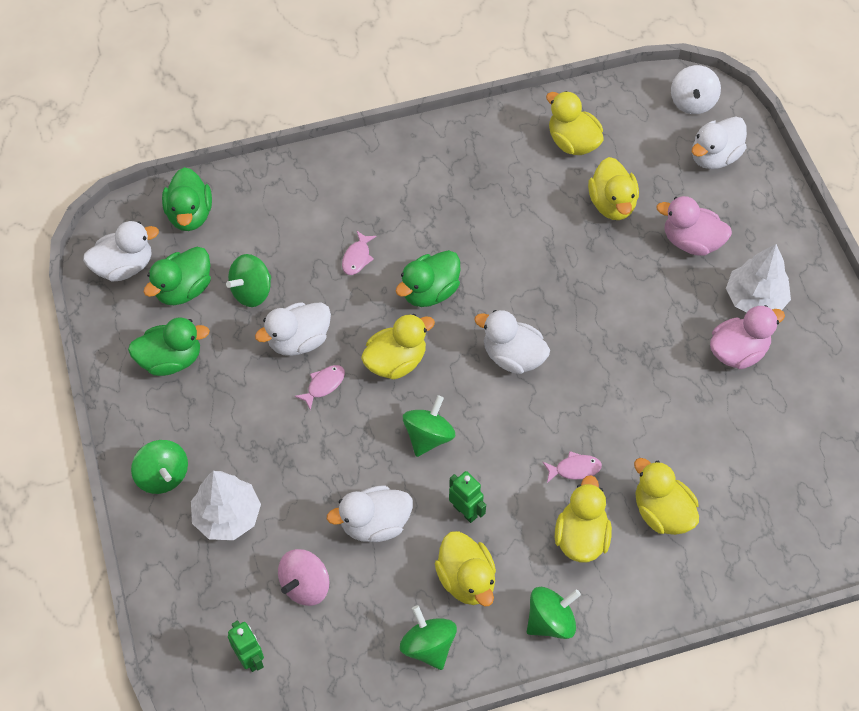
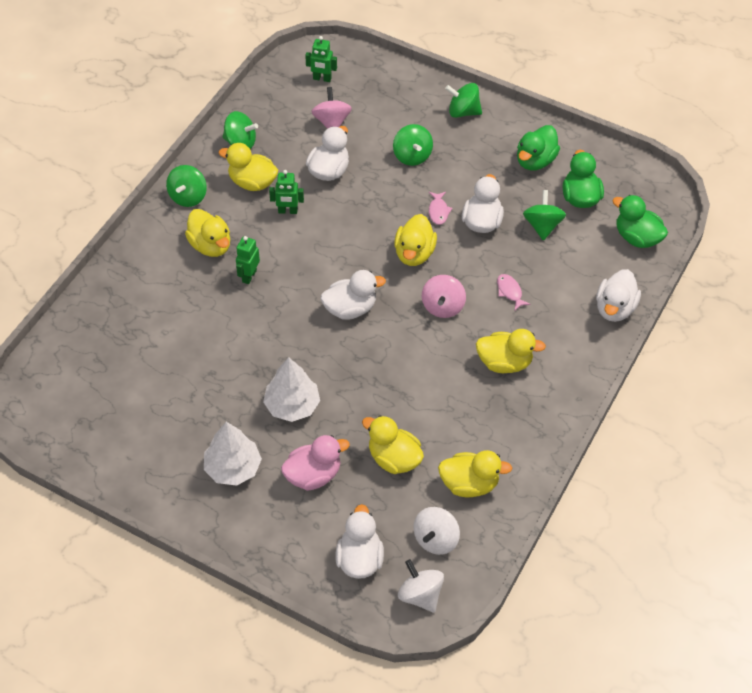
camera: 135 degrees right, 5 degrees down
white duck [83,221,159,281] -> white duck moved to [596,269,641,322]
white tree [191,471,261,540] -> white tree moved to [263,357,320,422]
green duck [396,250,460,307] -> pink spinning top [422,275,466,318]
green spinning top [403,395,455,457] -> green spinning top moved to [393,124,433,166]
pink fish [543,451,602,483] -> green robot [236,236,260,284]
yellow duck [634,458,699,535] -> yellow duck moved to [476,329,546,373]
pink duck [710,305,785,369] -> none
none -> white spinning top [414,507,460,555]

